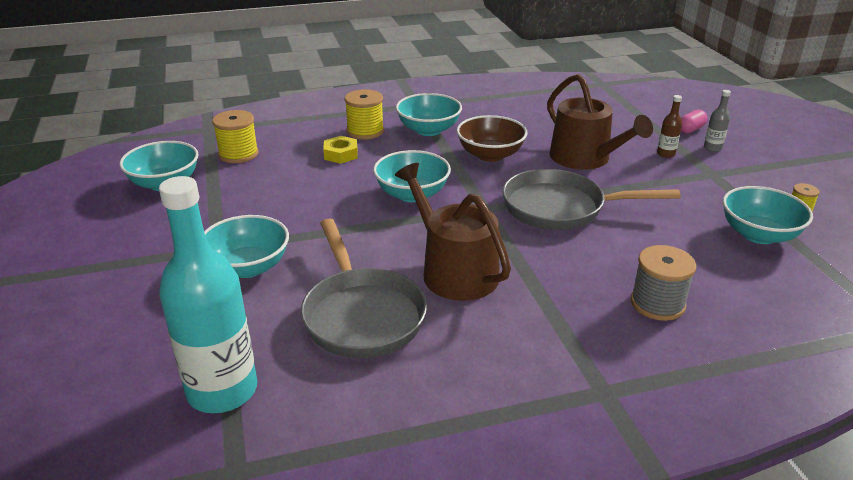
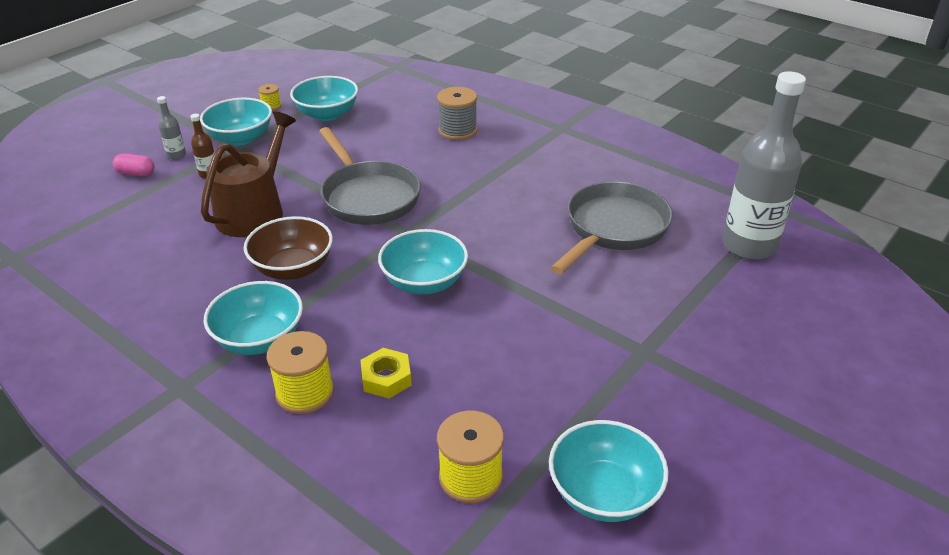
camera: 125 degrees left, 5 degrees up
turquoise bottle [159,176,257,413] -> grey bottle [723,71,806,260]
turquoise bowl [204,215,289,278] -> turquoise bowl moved to [200,98,272,145]
brown watering can [395,163,511,301] -> none

